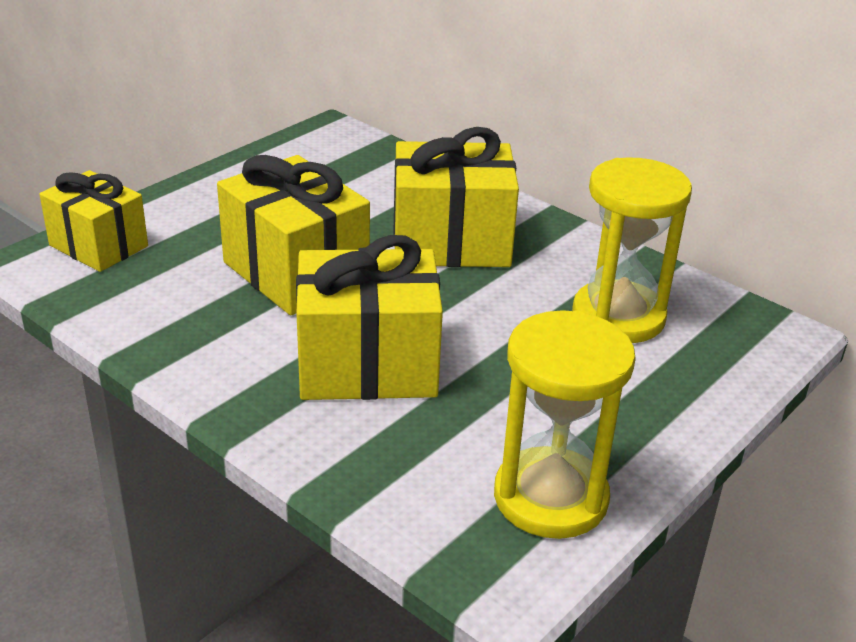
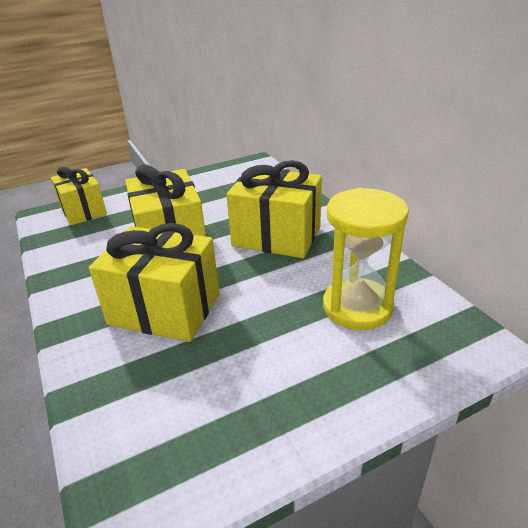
camera: 25 degrees right, 0 degrees up
yellow hourglass [494,310,636,539] -> none

